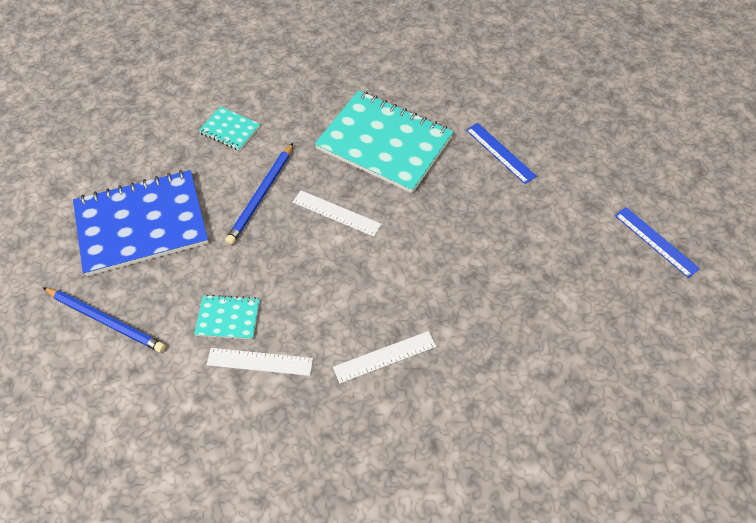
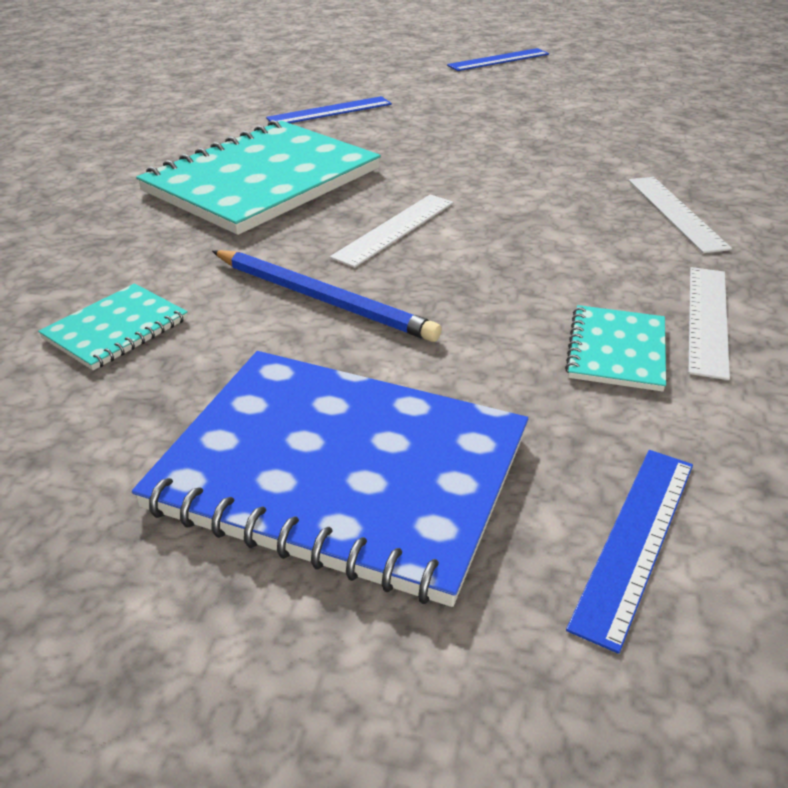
camera: 80 degrees left, 20 degrees down
blue pencil [42,287,166,353] -> blue ruler [566,450,693,654]
blue notebook [73,170,208,276] -> blue notebook turned 60 degrees counterclockwise [132,351,528,607]

